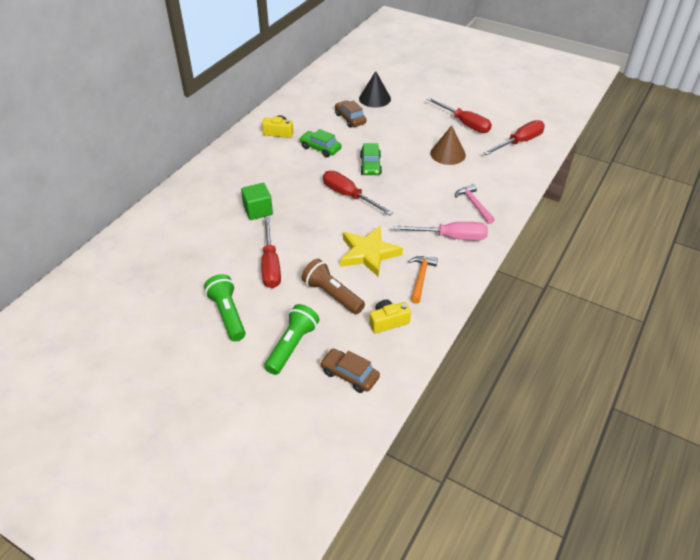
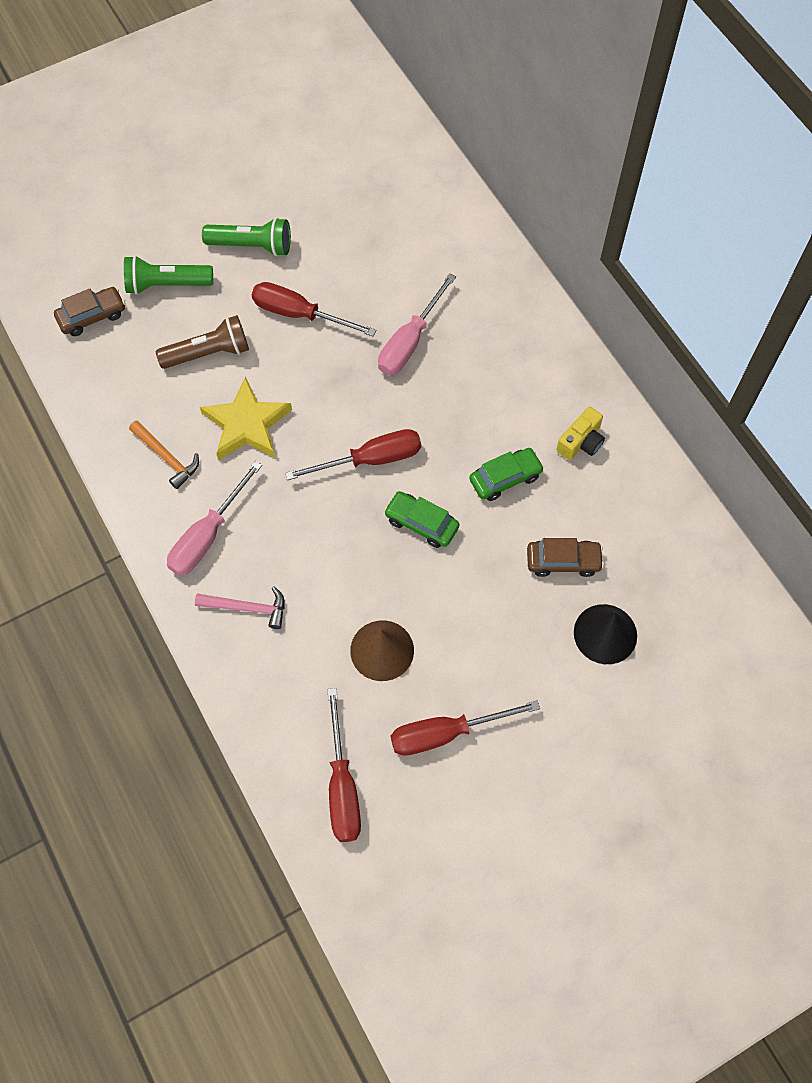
camera: 120 degrees right, 20 degrees up
green cube [241,183,273,220] -> pink screwdriver [378,273,456,375]
green flashlight [264,304,319,375] -> green flashlight turned 120 degrees clockwise [124,255,213,295]
yellow camera [369,299,411,333] -> none

